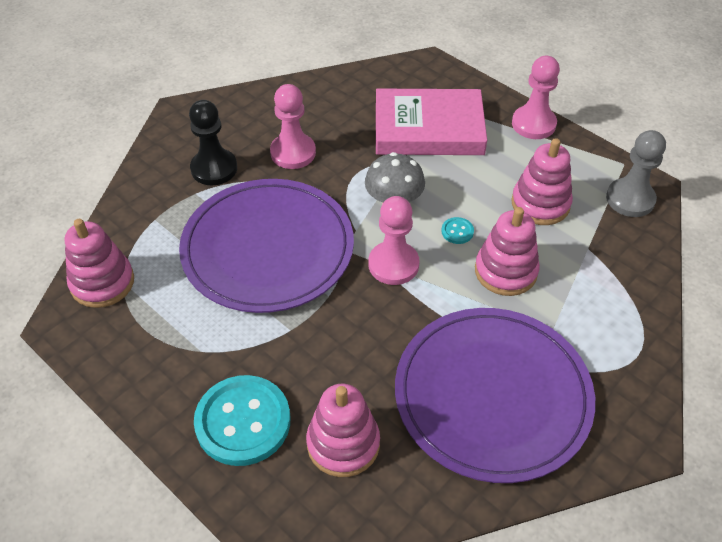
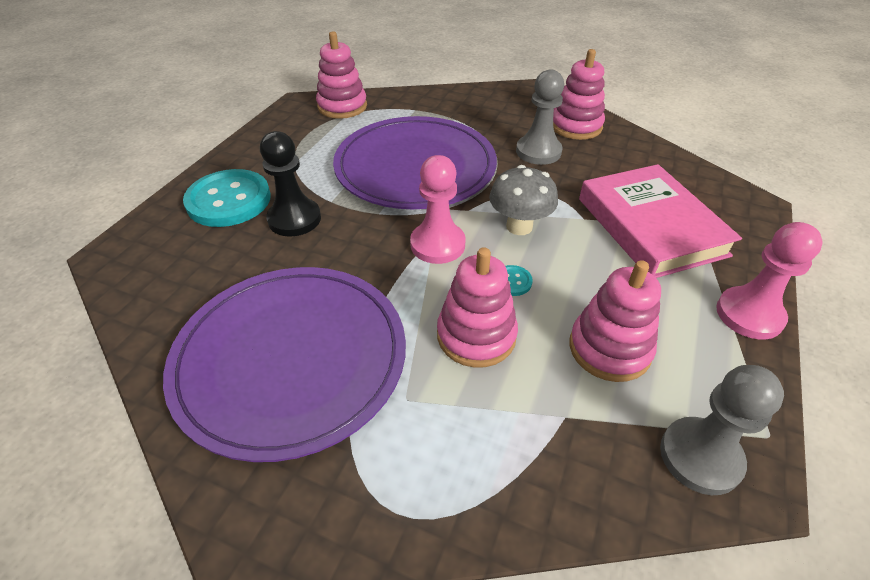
camera: 70 degrees right, 5 degrees down
black pawn [189,100,237,185] -> black pawn moved to [260,131,321,236]
pink pawn [270,84,316,169] -> grey pawn [516,70,564,165]
pink stacking toy [306,383,380,477] -> pink stacking toy moved to [553,49,605,140]

